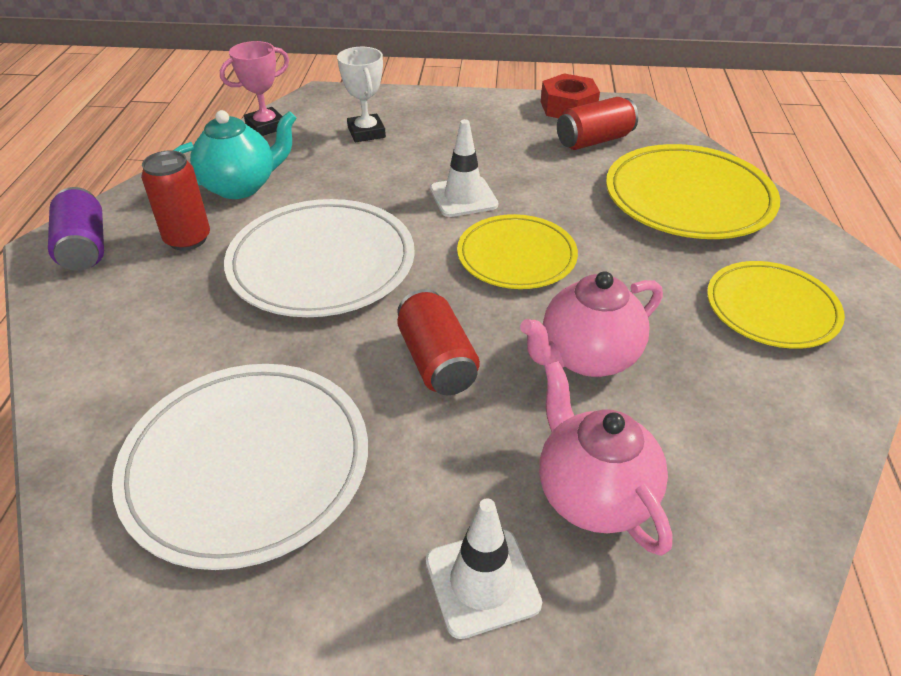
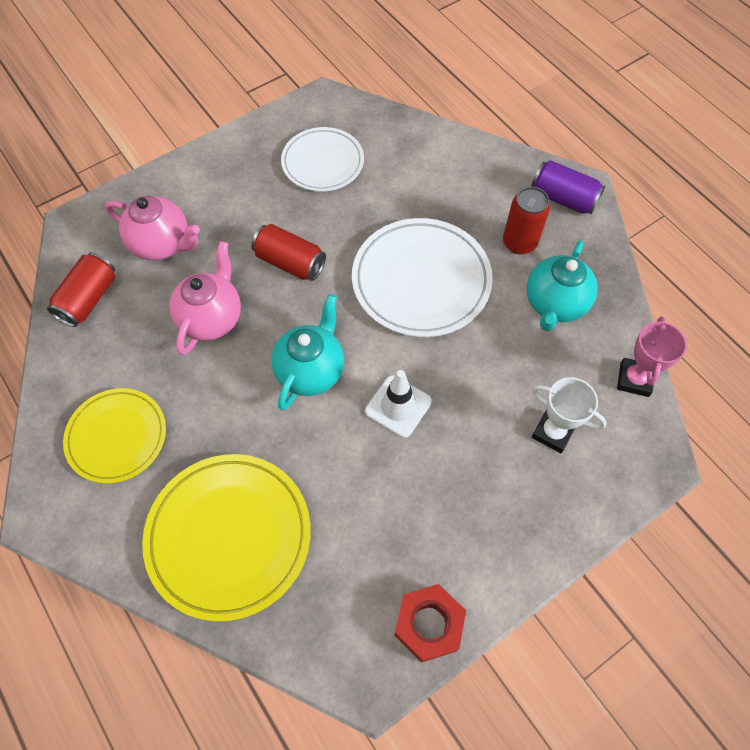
camera: 140 degrees right, 20 degrees up
white plate [112,364,368,570] -> white plate [281,127,364,192], size x0.65
white traffic cone [426,498,542,639] -> none
yellow plate [457,214,578,289] -> turquoise teapot [271,294,344,411]
red can [557,97,638,150] -> red can moved to [47,252,115,327]

